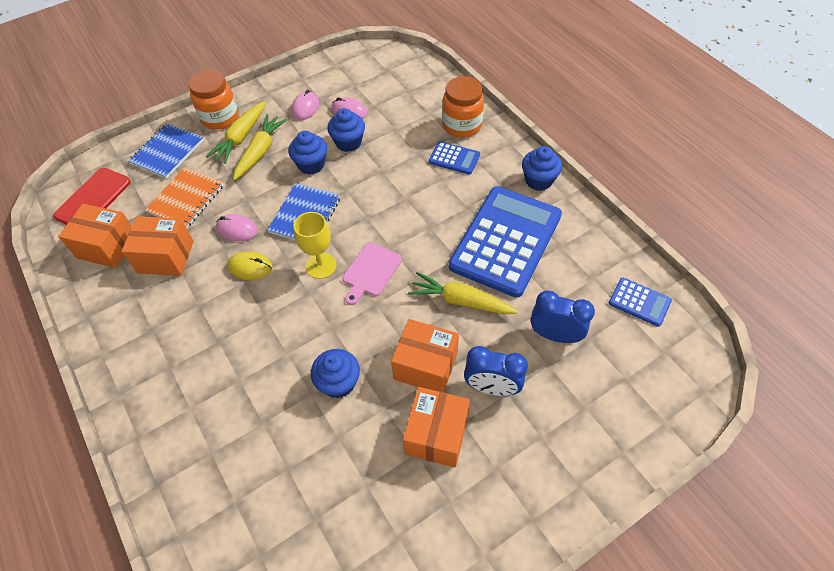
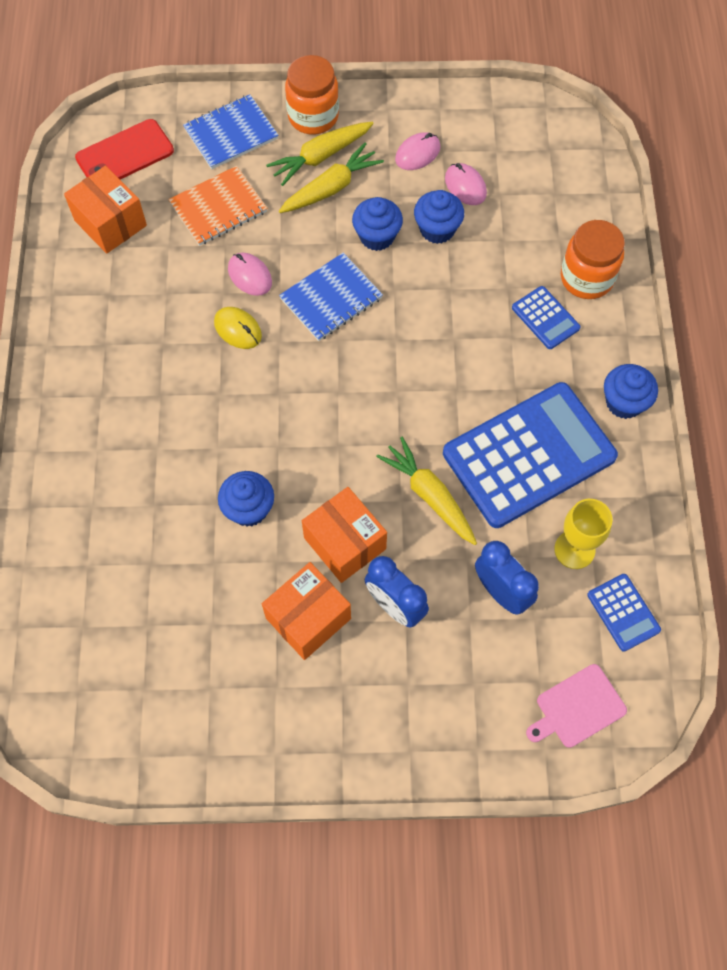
camera: 30 degrees right, 10 degrees up
orange box [121,216,194,276] -> none
yellow goblet [294,212,336,279] -> yellow goblet moved to [554,499,613,569]
pink cutting board [342,242,402,305] -> pink cutting board moved to [526,664,627,748]

